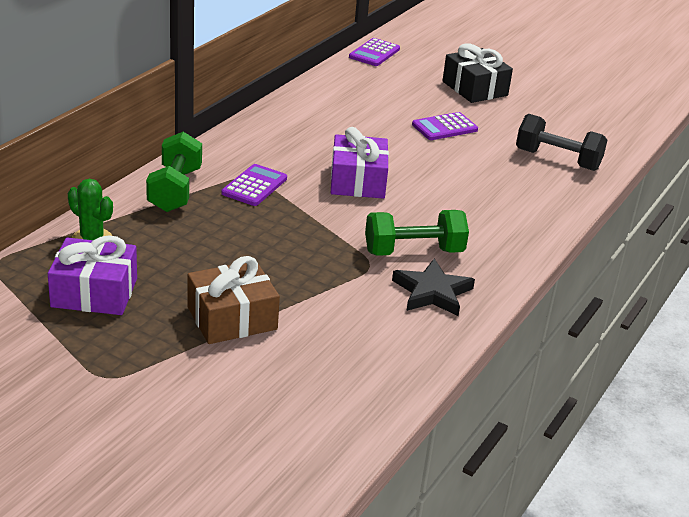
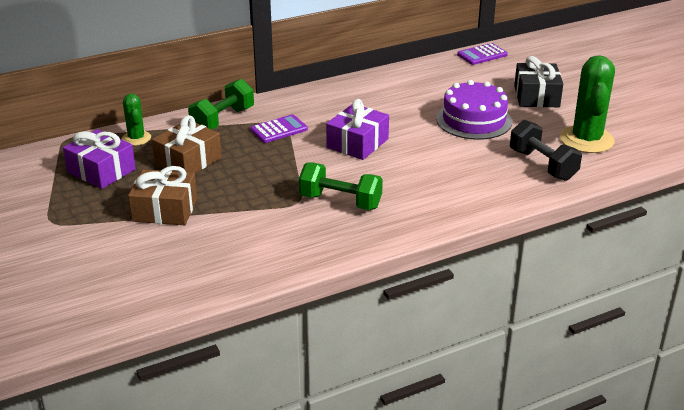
camera: 35 degrees right, 0 degrees up
black star [392,259,475,316] -> none
purple calculator [412,112,478,140] -> purple cake [436,80,512,140]
none -> brown gift [152,115,222,173]
none -> green cactus [560,55,615,153]

